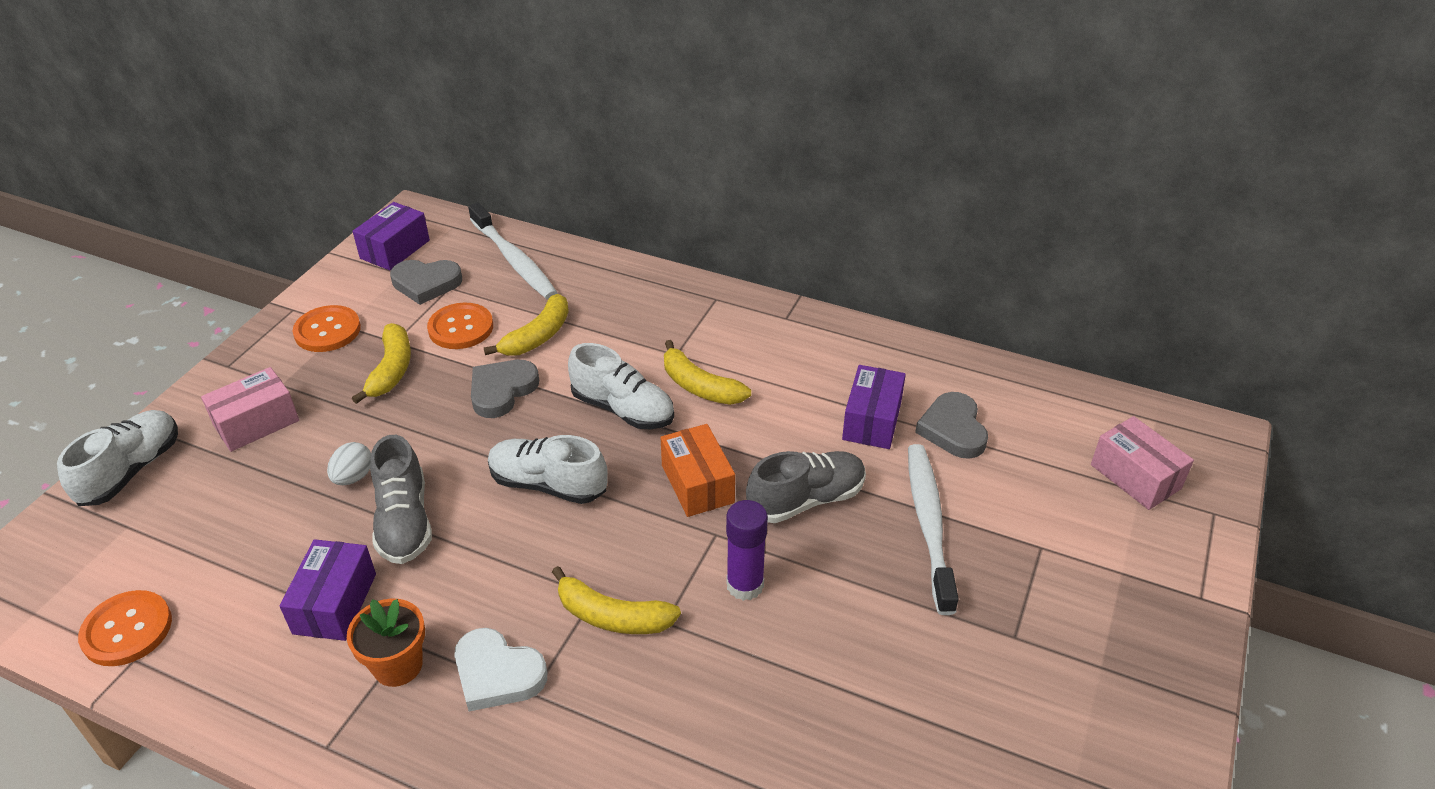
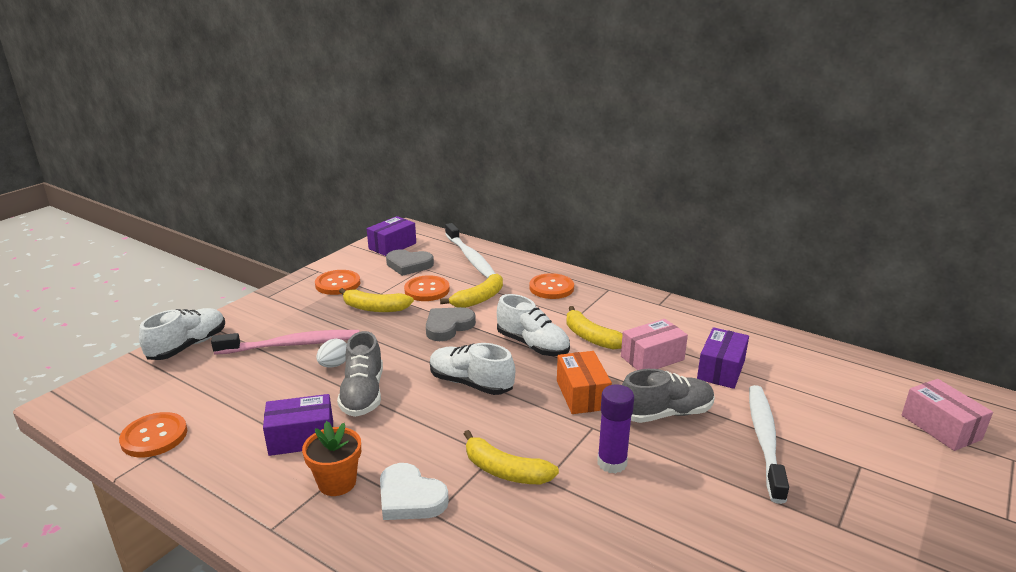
camera: 10 degrees right, 15 degrees down
pink box [201,367,299,452] -> pink box moved to [621,319,688,370]
purple box [279,539,376,641] -> purple box turned 60 degrees clockwise [263,394,333,456]
yellow banana [352,323,411,404] -> yellow banana turned 90 degrees clockwise [339,288,414,312]
grey heart [915,392,988,459] -> none
none -> pink toothbrush [211,330,359,355]
none -> orange button [529,273,574,299]

